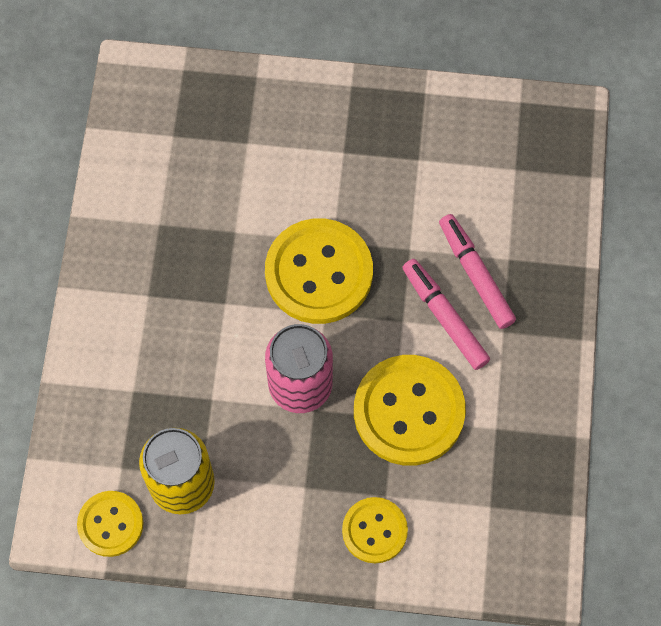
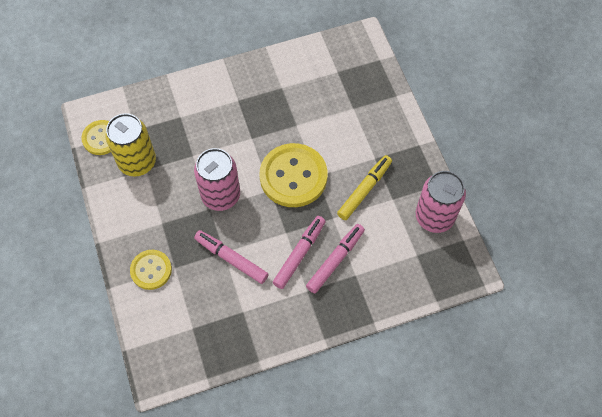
camera: 65 degrees right, 5 degrees down
yellow button [354,355,466,466] -> pink marker [194,230,268,284]
none -> yellow marker [337,155,392,220]
none -> pink can [416,171,466,233]

